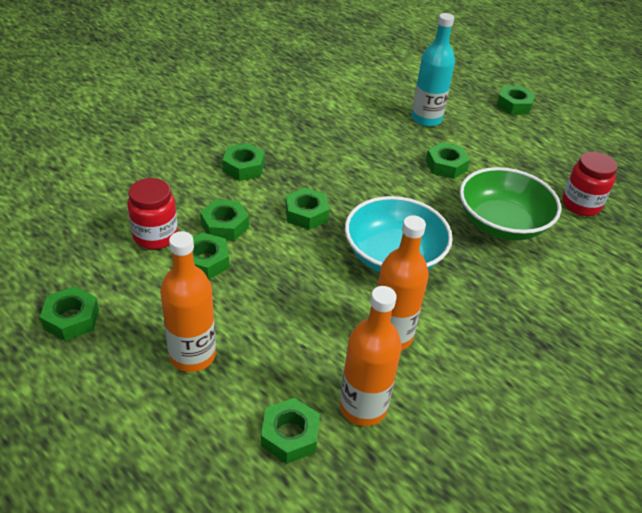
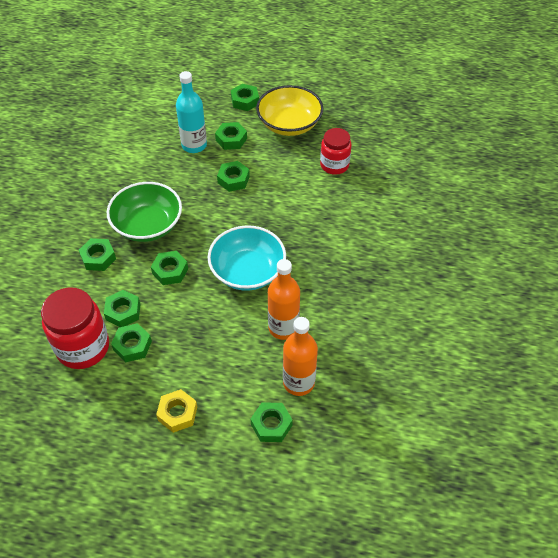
camera: 30 degrees left, 10 degrees up
green nut [40,286,99,341] -> green nut moved to [215,122,247,150]
red jar [127,178,178,249] -> red jar [41,287,109,369], size x1.55
orange bottle [160,231,216,372] -> yellow nut [156,389,197,433]
green bowl [460,167,561,240] -> green bowl moved to [107,182,182,242]
none -> yellow bowl [256,85,323,136]

